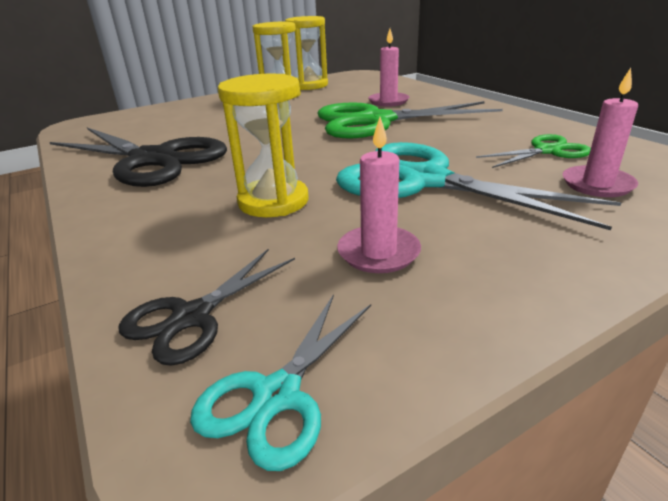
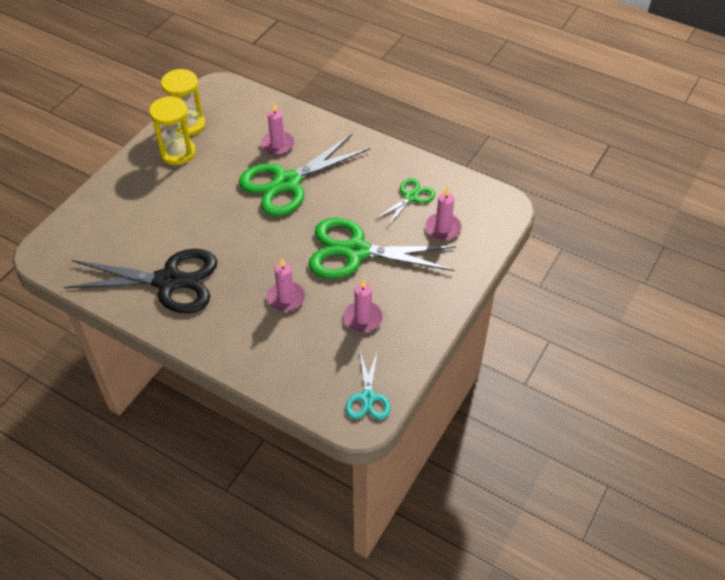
camera: 30 degrees left, 20 degrees up
black scissors [118,249,295,366] -> none
yellow hourglass [218,74,308,217] -> pink candle [267,258,305,311]
turquoise scissors [336,142,621,230] -> green scissors [308,218,456,279]

